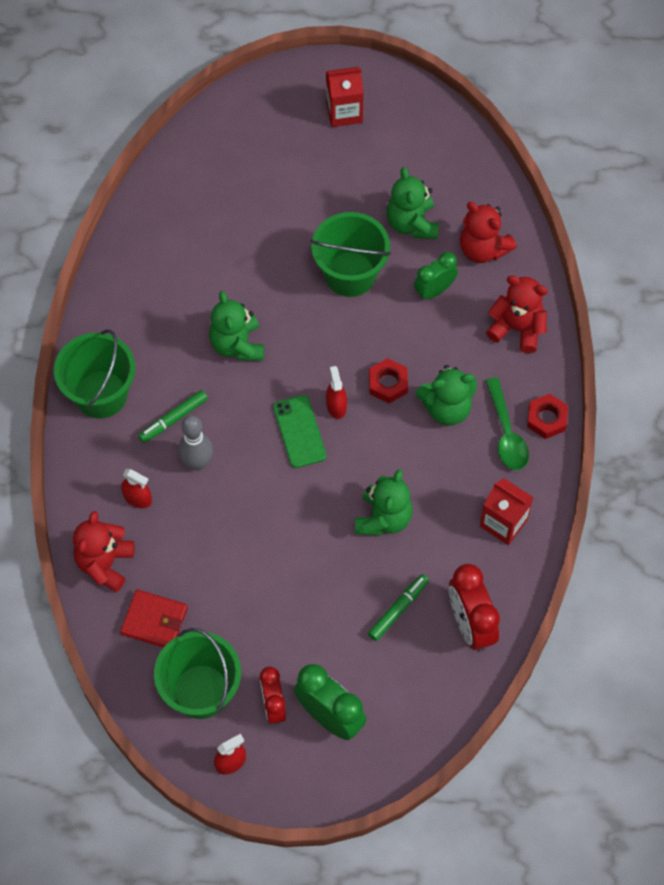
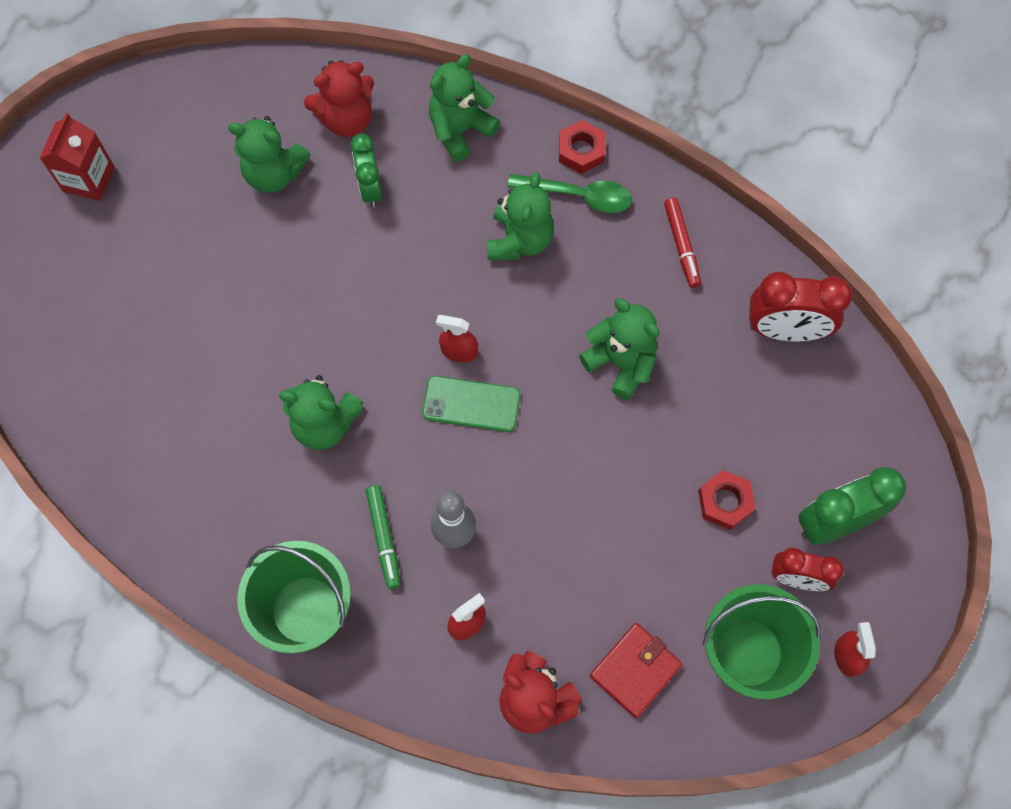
camera: 65 degrees left, 5 degrees up
green bucket [311,212,391,297] -> none
green marker [368,574,429,641] -> none
red nut [369,358,408,403] -> red nut moved to [698,470,755,530]
red carton [480,478,534,545] -> red marker [664,198,701,288]
red teddy bear [486,275,548,353] -> green teddy bear [429,54,500,162]

